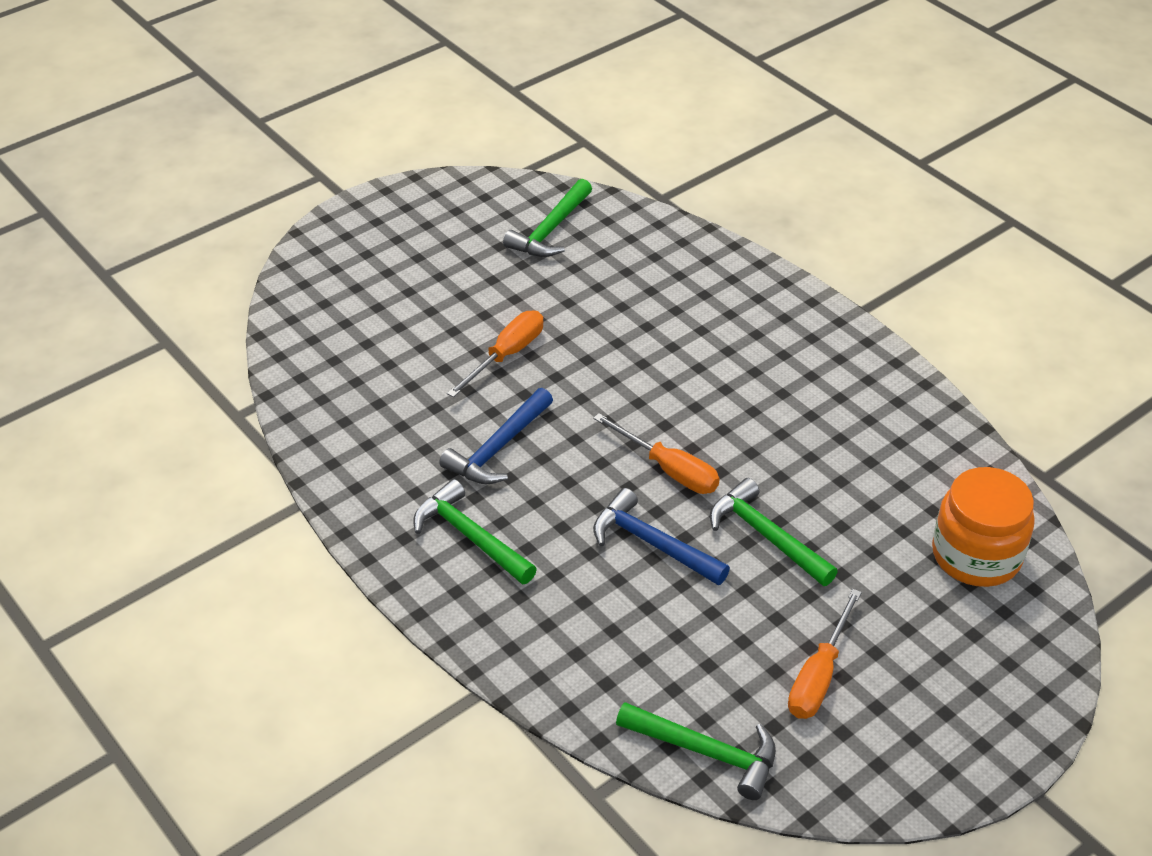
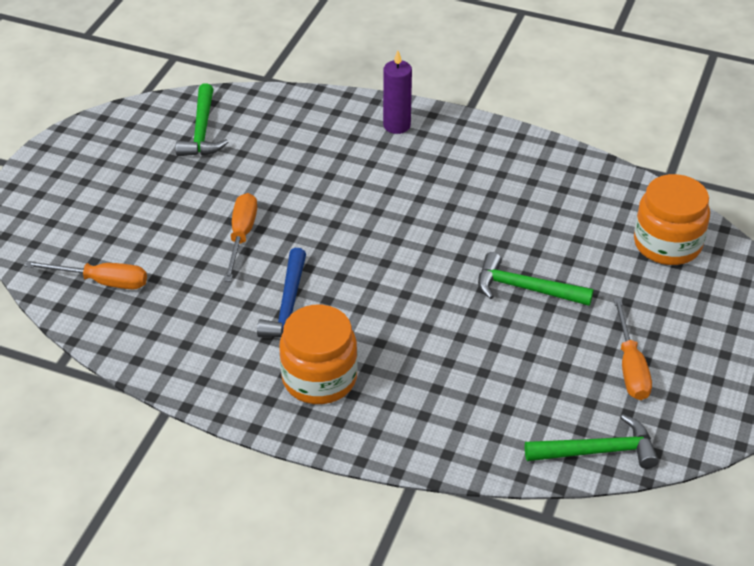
camera: 30 degrees left, 0 degrees up
green hammer [413,479,537,584] -> orange jar [279,305,358,404]
orange screwdriver [593,413,719,494] -> orange screwdriver moved to [25,261,147,290]
blue hammer [593,488,730,585] -> none
none -> purple candle [383,51,412,134]

